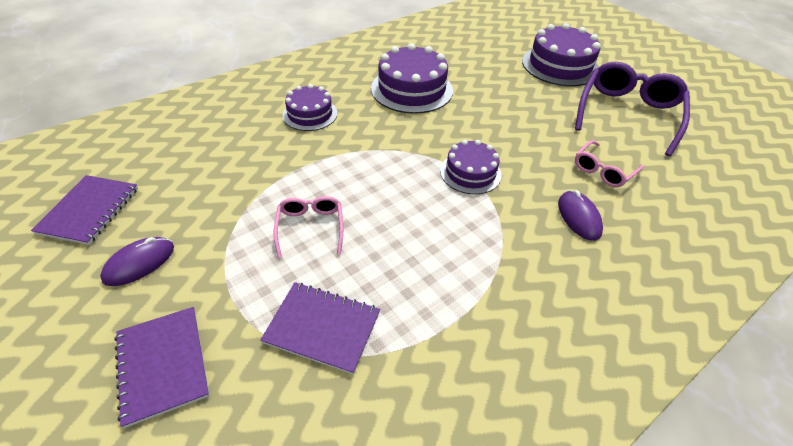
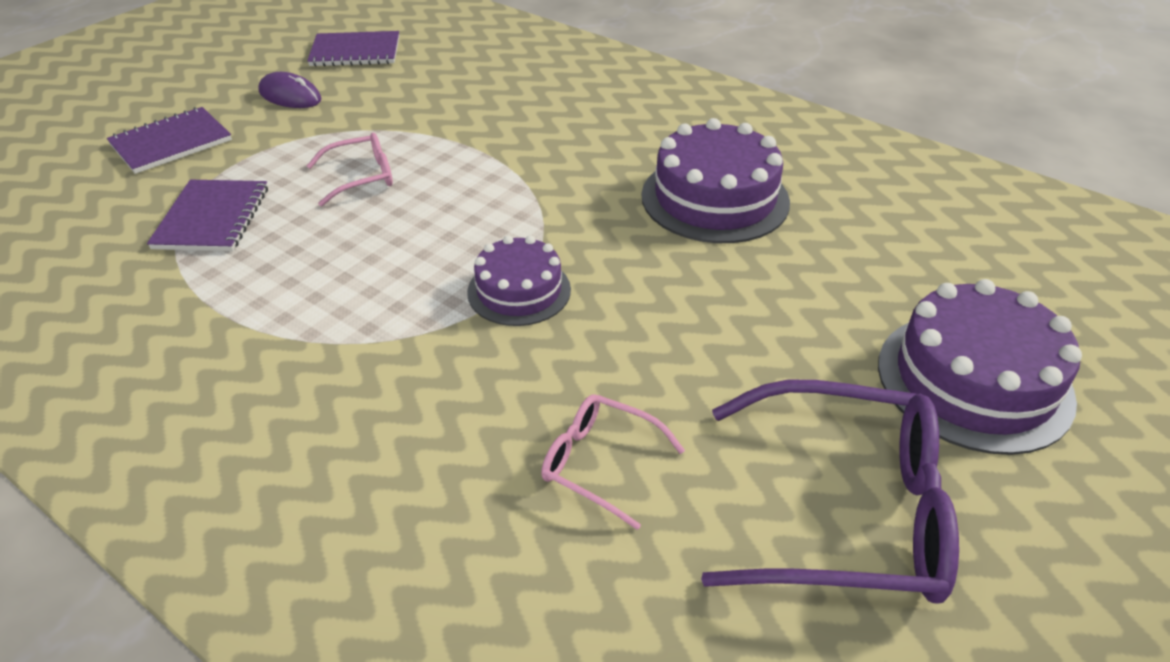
camera: 75 degrees right, 5 degrees down
purple cake [282,84,337,131] -> none
purple mouse [558,190,603,241] -> none

